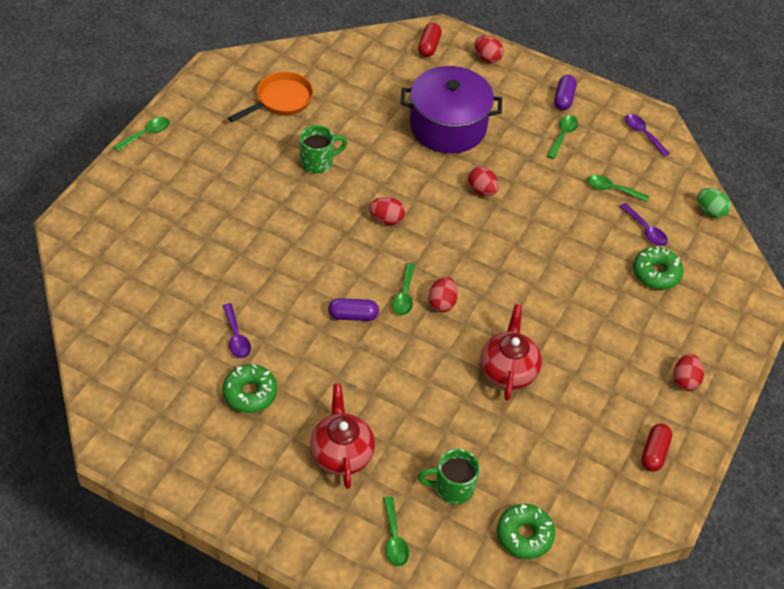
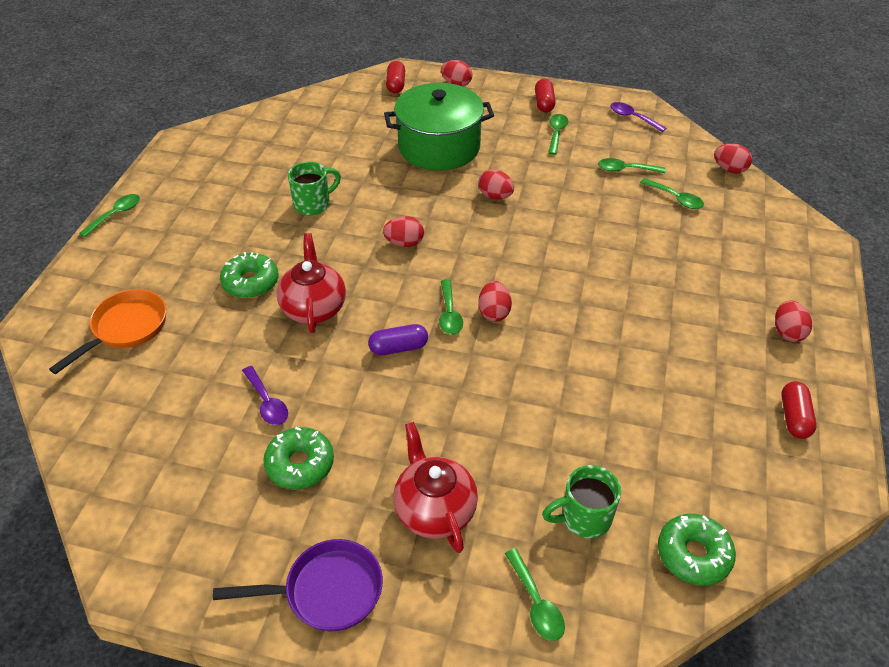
camera: 10 degrees left, 5 degrees down
orange pan [228,72,313,122] -> orange pan moved to [49,289,166,374]
purple pot [400,66,502,153] -> green pot [384,83,494,171]
red teapot [481,304,542,401] -> red teapot moved to [276,233,346,333]
purple capsule [554,75,577,110] -> red capsule [535,79,556,112]
purple spoon [619,203,668,246] -> green spoon [640,178,704,209]
green donut [633,246,684,289] -> green donut moved to [220,252,278,298]
green egg [697,188,731,218] -> red egg [714,144,752,174]
none -> purple pan [213,539,383,632]

